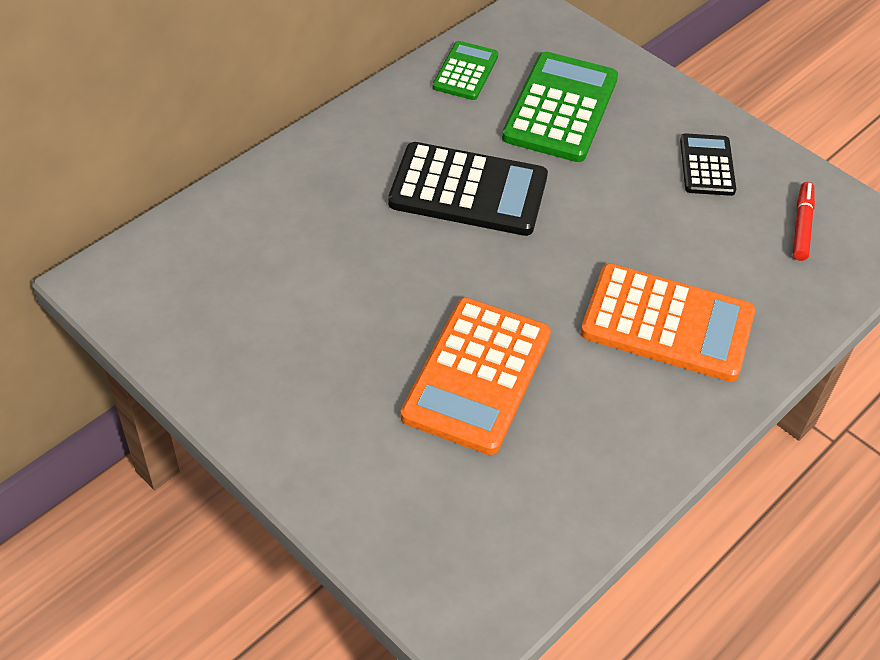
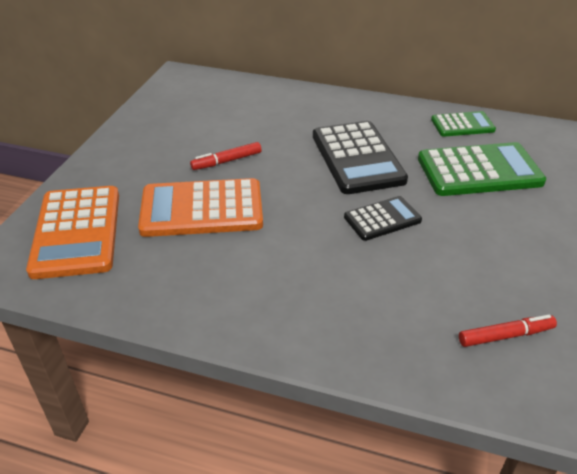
camera: 65 degrees right, 10 degrees down
orange calculator [580,263,755,382] -> orange calculator moved to [26,186,119,279]
black calculator [680,133,736,196] -> black calculator moved to [344,196,422,241]
none -> red marker [190,142,261,170]

